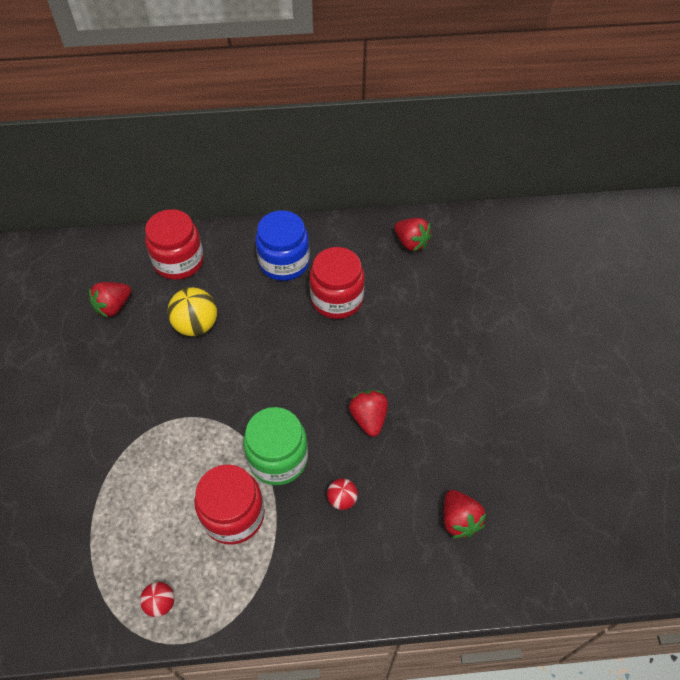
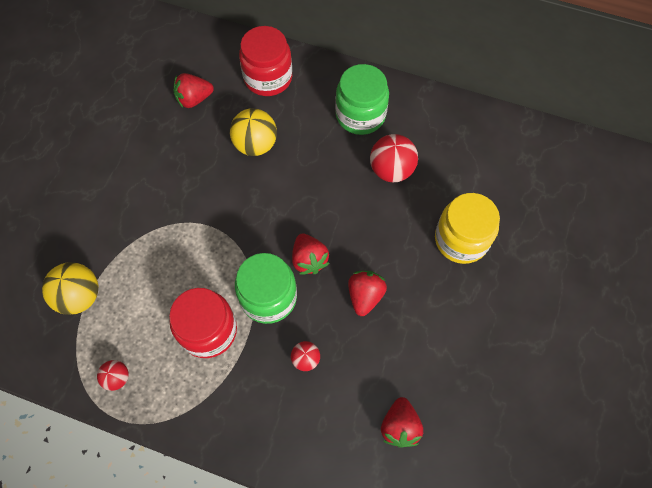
camera: 25 degrees right, 10 degrees up
blue jar [255,210,310,281] -> green jar [335,64,389,135]
red jar [309,247,365,319] -> red ball [370,134,418,182]
red strawberry [394,218,432,252] -> red strawberry moved to [292,234,329,275]
none -> yellow ball [42,262,98,315]
none -> yellow jar [435,193,500,264]

